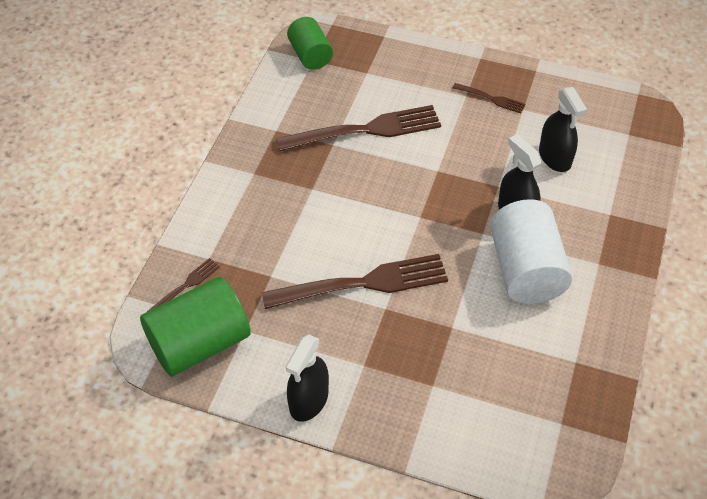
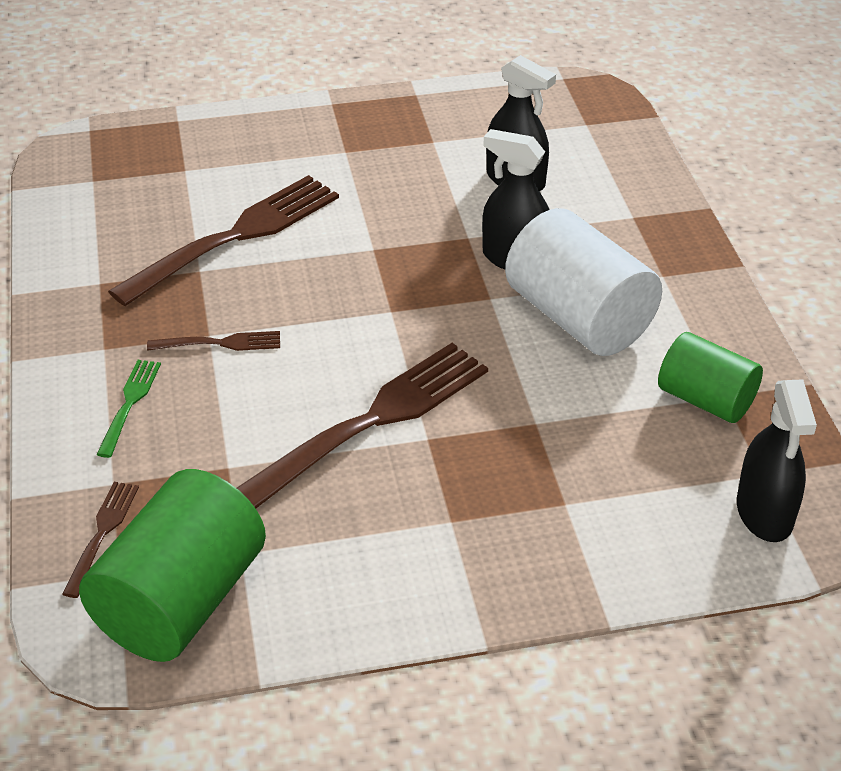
camera: 30 degrees left, 10 degrees down
black spray bottle [286,335,329,422] -> black spray bottle moved to [737,379,817,542]
green cylinder [287,17,333,70] -> green cylinder moved to [658,332,763,423]
brown fork [453,83,525,113] -> brown fork moved to [147,331,280,351]
none -> green fork [96,360,161,458]

